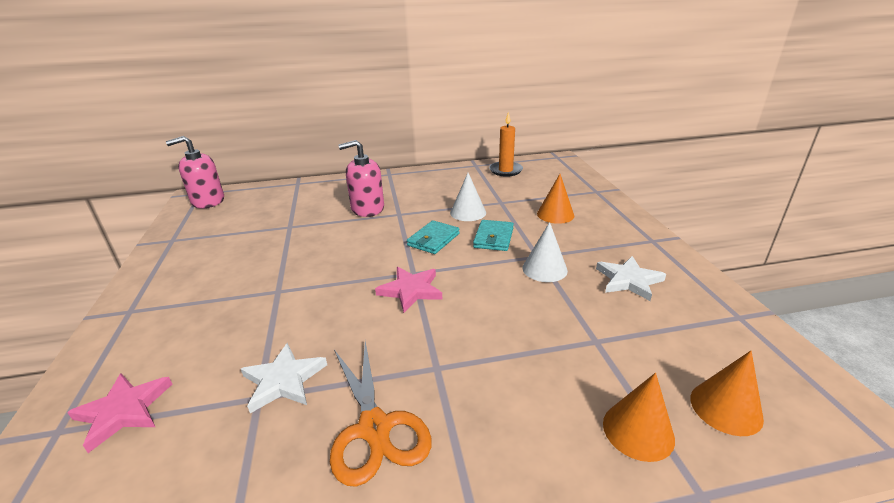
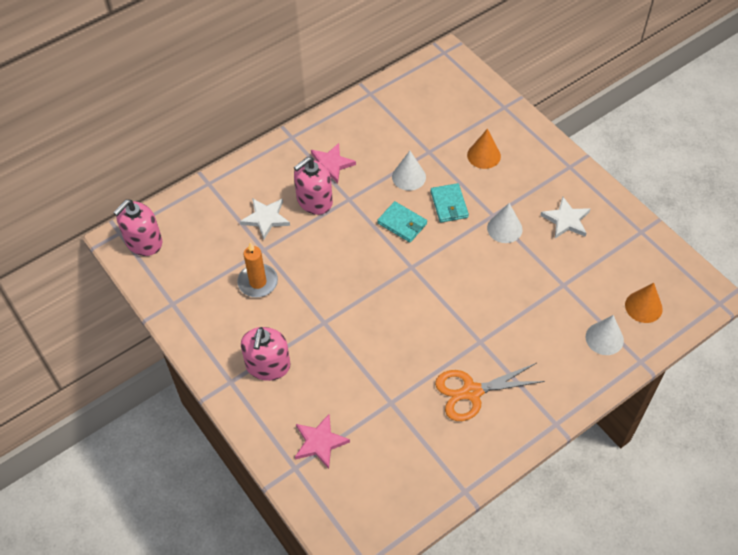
camera: 25 degrees left, 25 degrees up
white star [241,343,327,413] -> white star moved to [240,198,290,239]
orange scissors [330,341,431,487] -> orange scissors turned 120 degrees clockwise [435,363,545,421]
pink star [375,267,442,313] -> pink star moved to [311,143,356,183]
turquoise wallet [407,220,460,254] -> turquoise wallet turned 60 degrees counterclockwise [377,201,427,242]
orange candle [489,112,523,177] -> orange candle moved to [237,242,278,297]
orange cone [603,373,675,462] -> white cone [586,315,624,355]
none -> pink soap dispenser [241,327,290,381]

